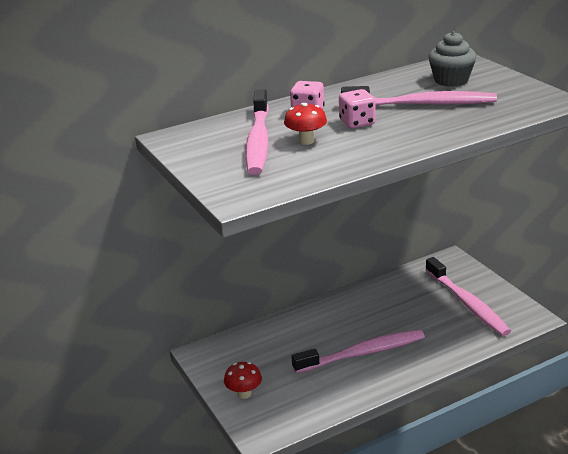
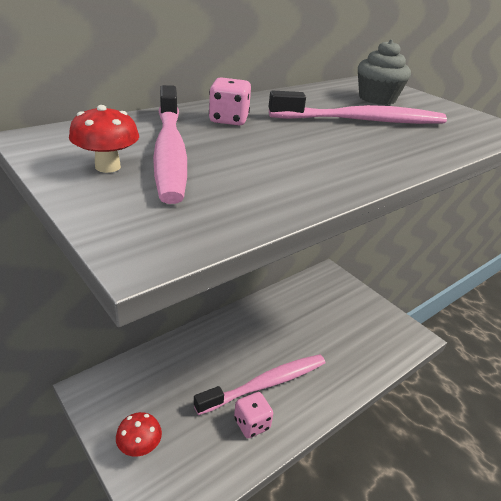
camera: 15 degrees left, 5 degrees up
red mushroom [284,103,327,145] -> red mushroom moved to [69,105,139,173]
pink dice [339,89,376,128] -> pink dice moved to [234,392,273,438]
pink toothbrush [425,257,511,336] -> none

